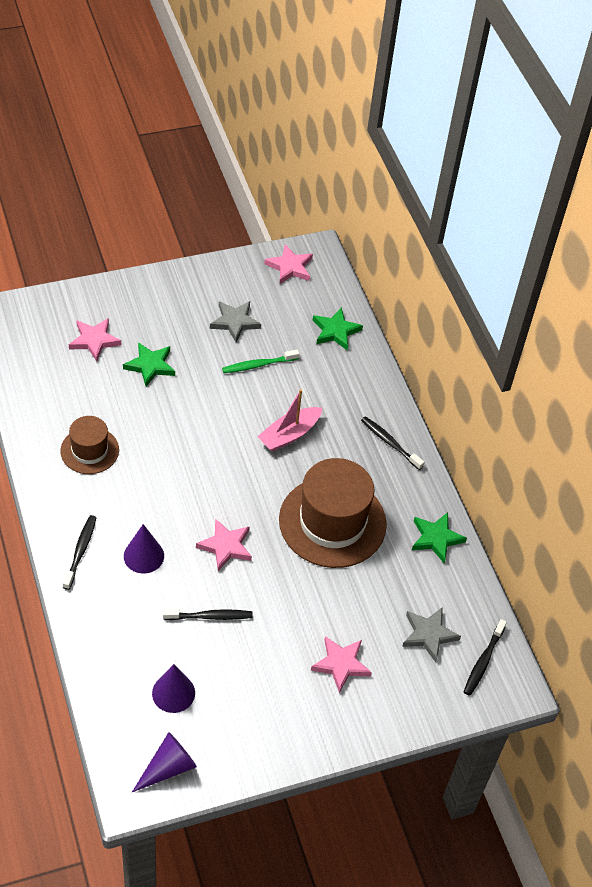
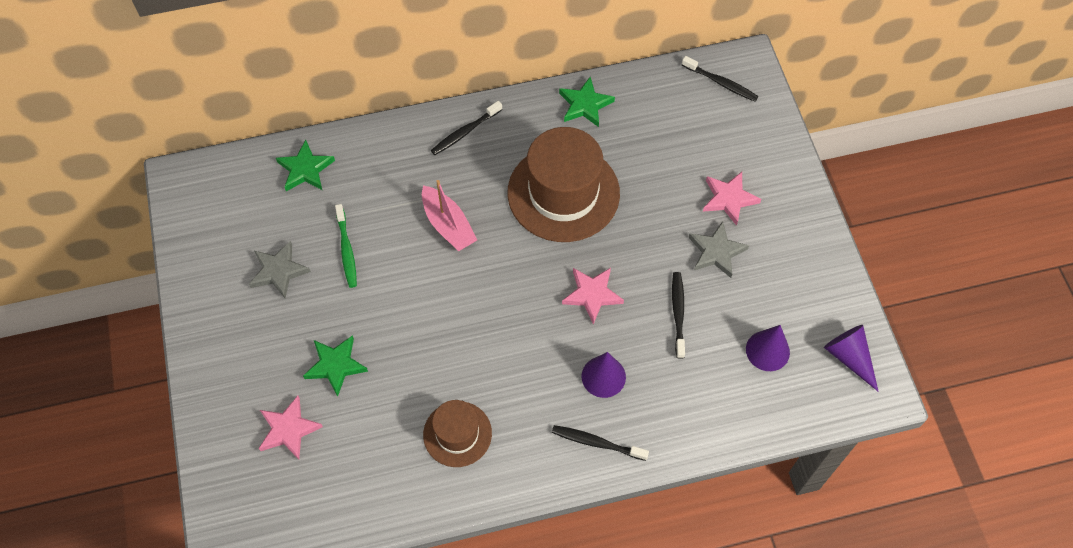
camera: 80 degrees left, 10 degrees up
pink star [264,244,313,284] -> none
grey star [402,608,461,662] -> grey star moved to [689,221,749,278]

